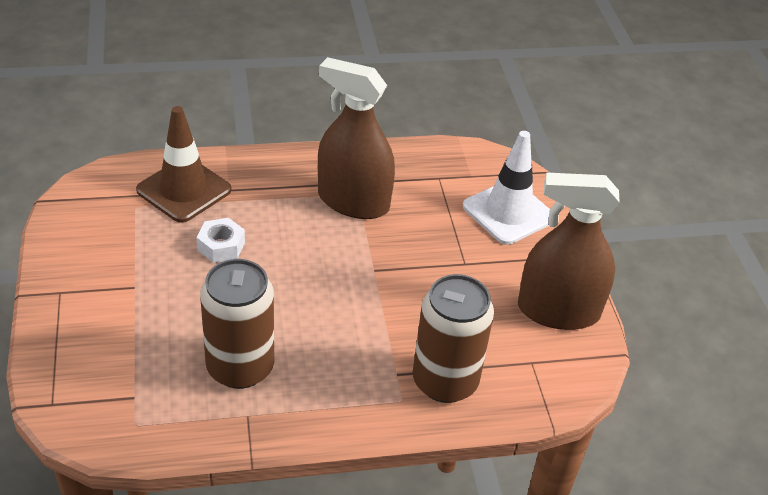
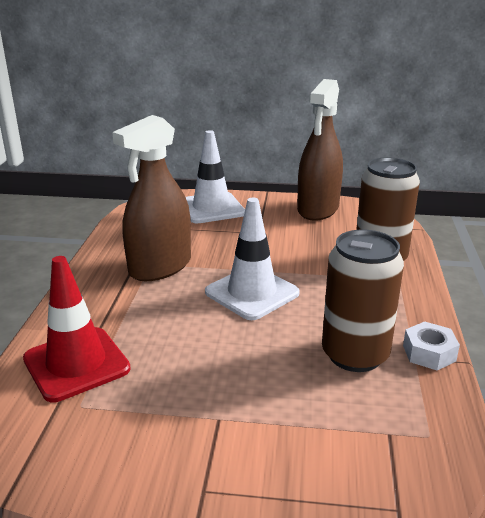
camera: 70 degrees left, 15 degrees down
brown traffic cone [136,106,232,223] -> red traffic cone [23,256,131,402]
white nut [197,218,245,263] -> white nut moved to [403,321,460,370]
none -> white traffic cone [205,198,300,320]

